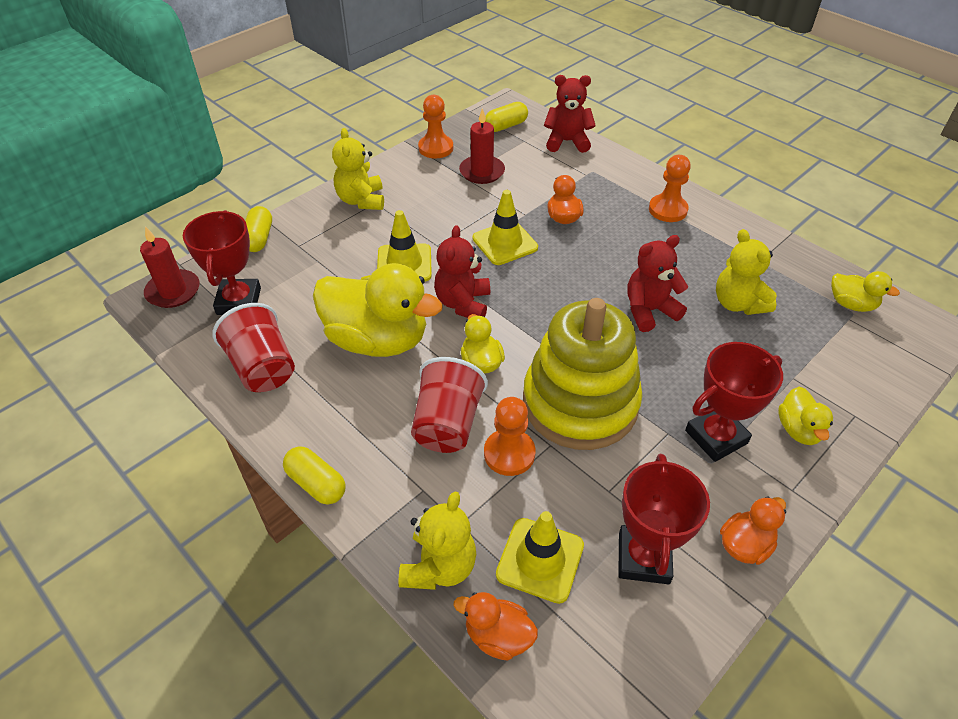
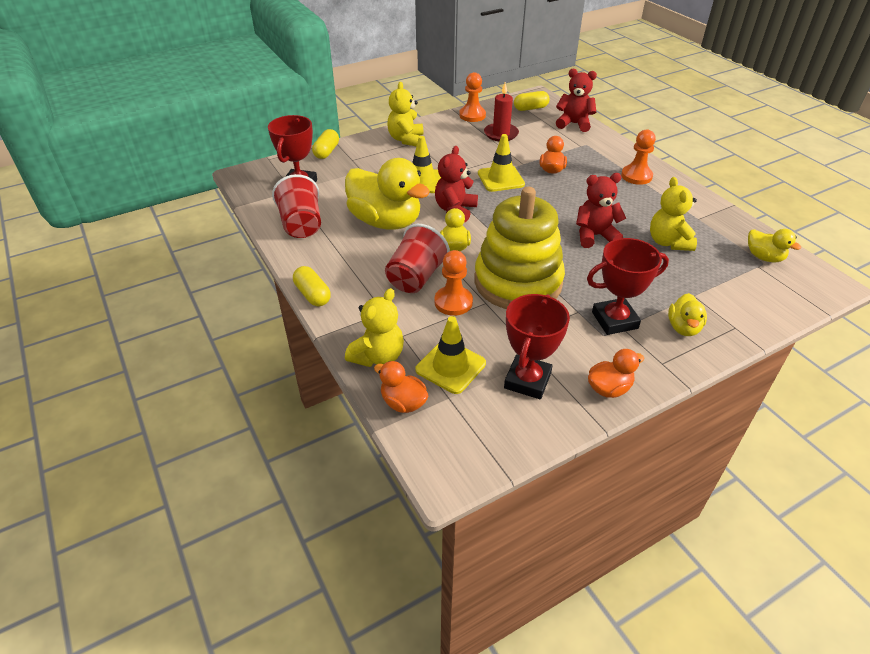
camera: 15 degrees right, 5 degrees down
red candle [140,226,200,308] -> none

